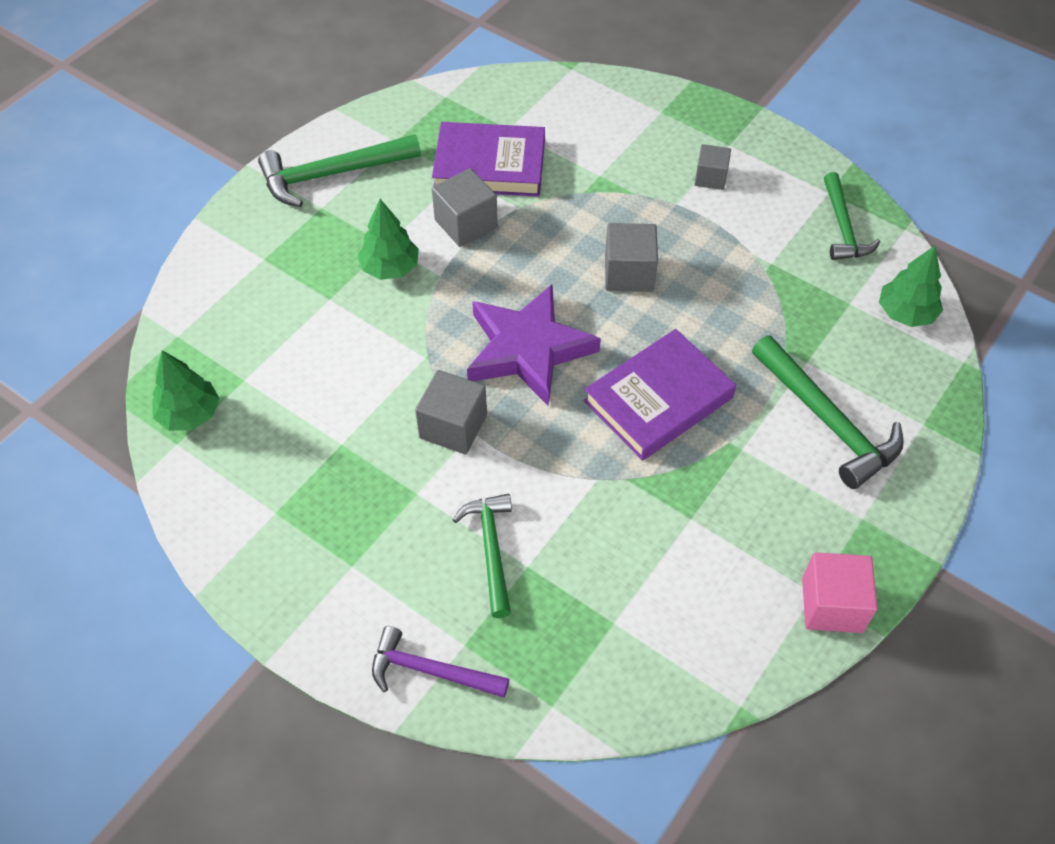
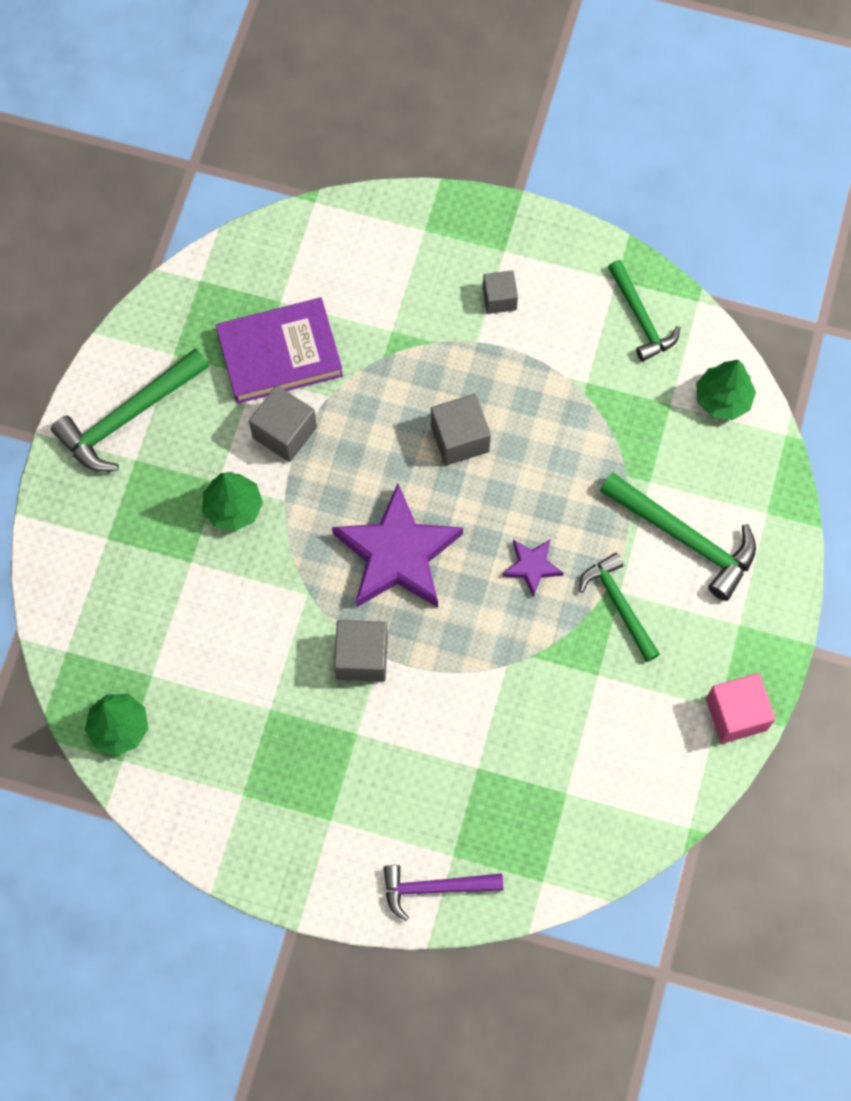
camera: 20 degrees left, 15 degrees up
green hammer [453,494,512,618] -> green hammer moved to [579,553,660,662]
purple book [584,329,736,461] -> purple star [502,540,563,597]

